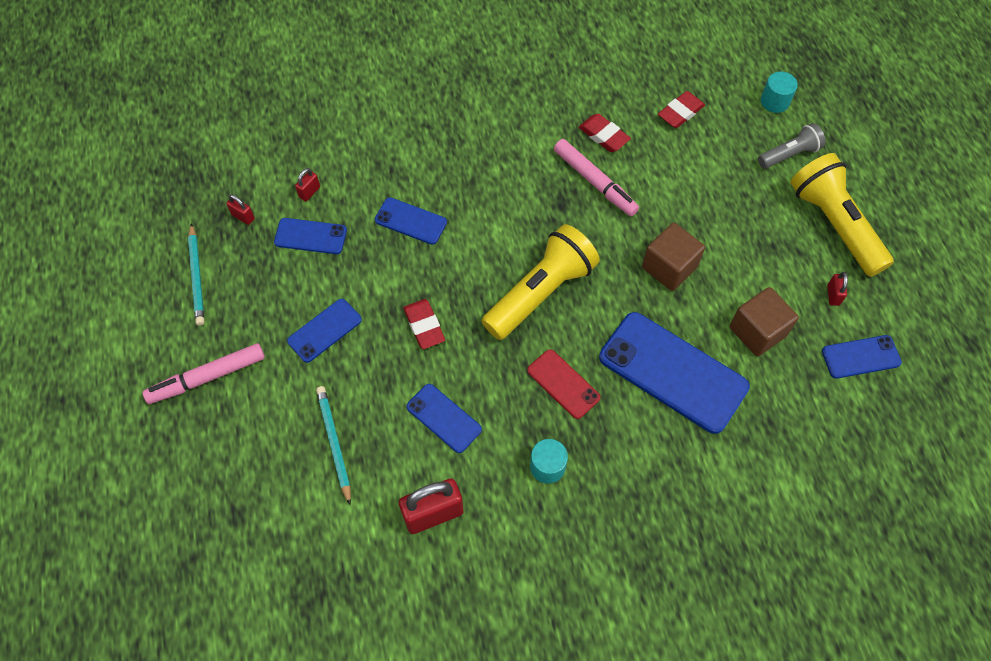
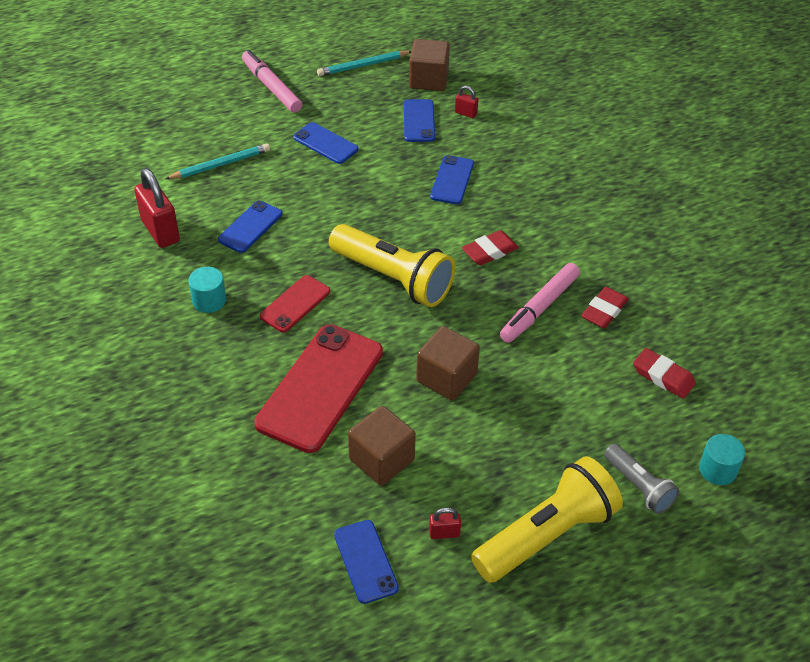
camera: 80 degrees right, 15 degrees down
red padlock [226,194,255,225] -> brown cube [409,39,450,91]
red eraser [404,299,445,349] -> red eraser moved to [462,230,519,265]
blue phone [599,312,750,434] -> red phone [254,324,383,453]

